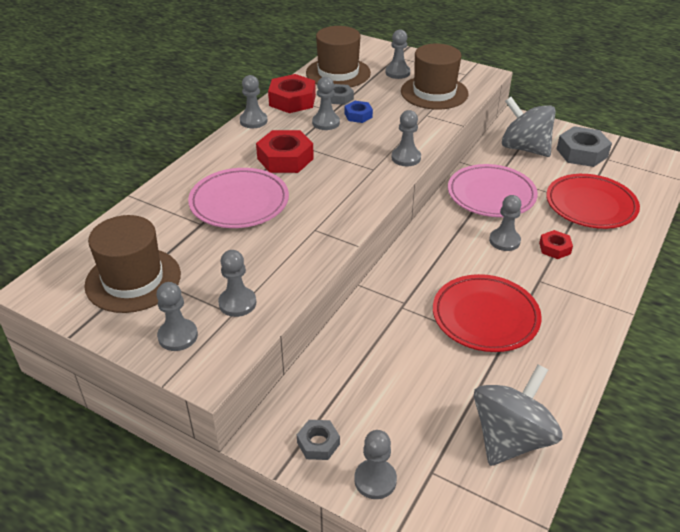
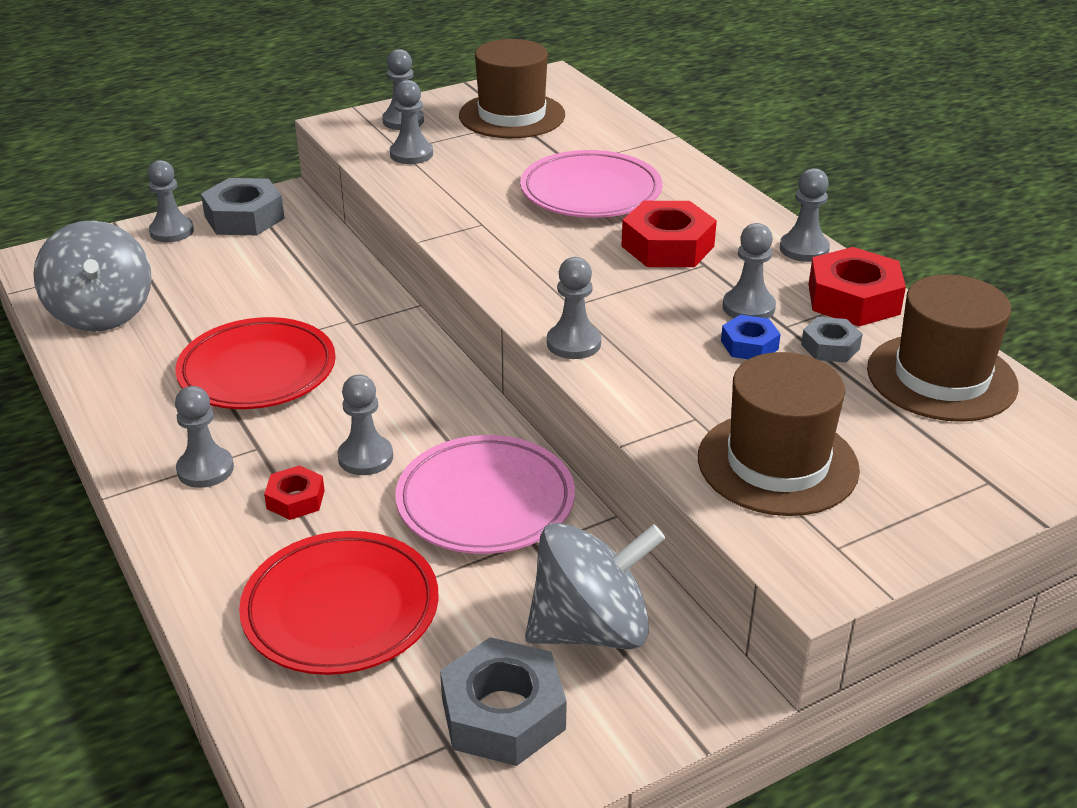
camera: 120 degrees right, 5 degrees down
grey nut [297,420,340,460] -> grey nut [201,178,285,235], size x1.80
grey pawn [385,30,410,79] -> grey pawn moved to [175,386,234,488]

